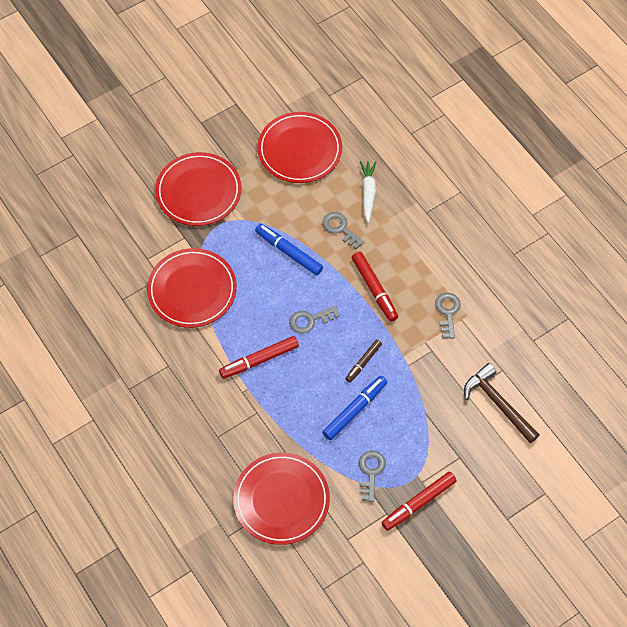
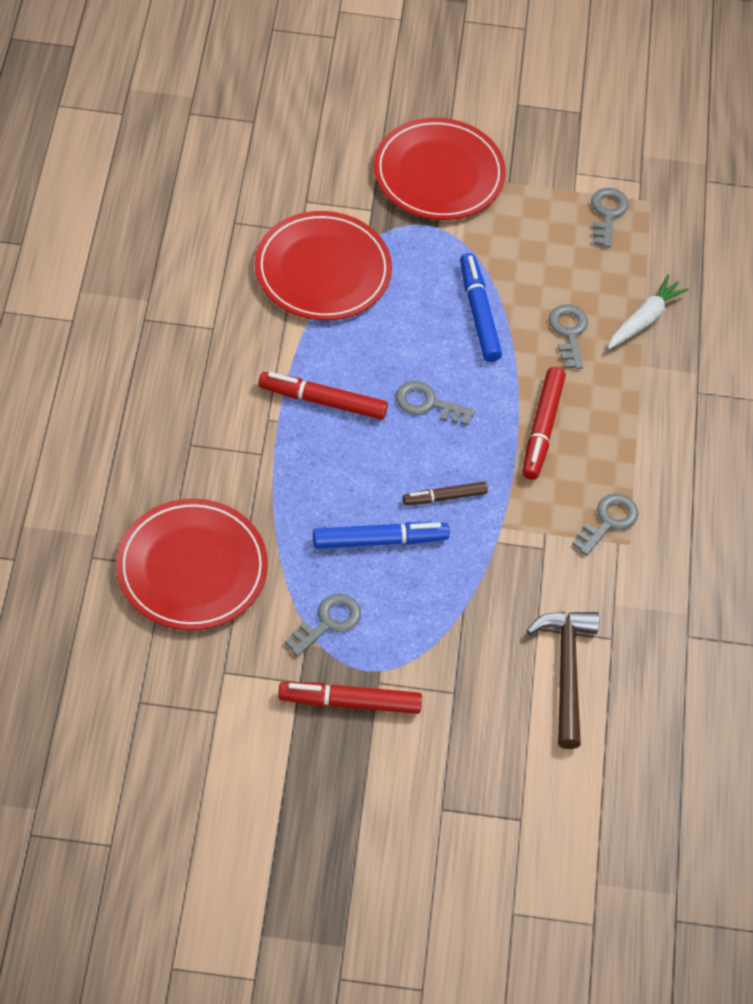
camera: 35 degrees right, 5 degrees down
red plate [258,112,342,183] -> grey key [591,188,629,248]

